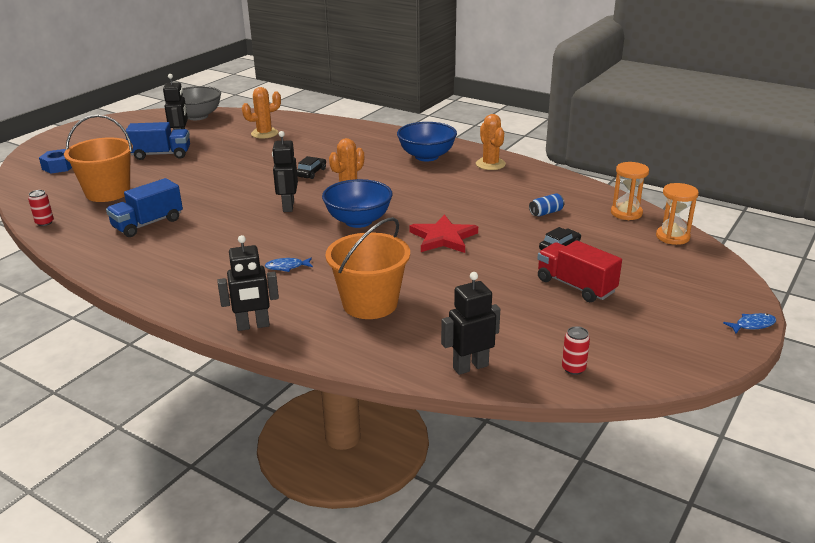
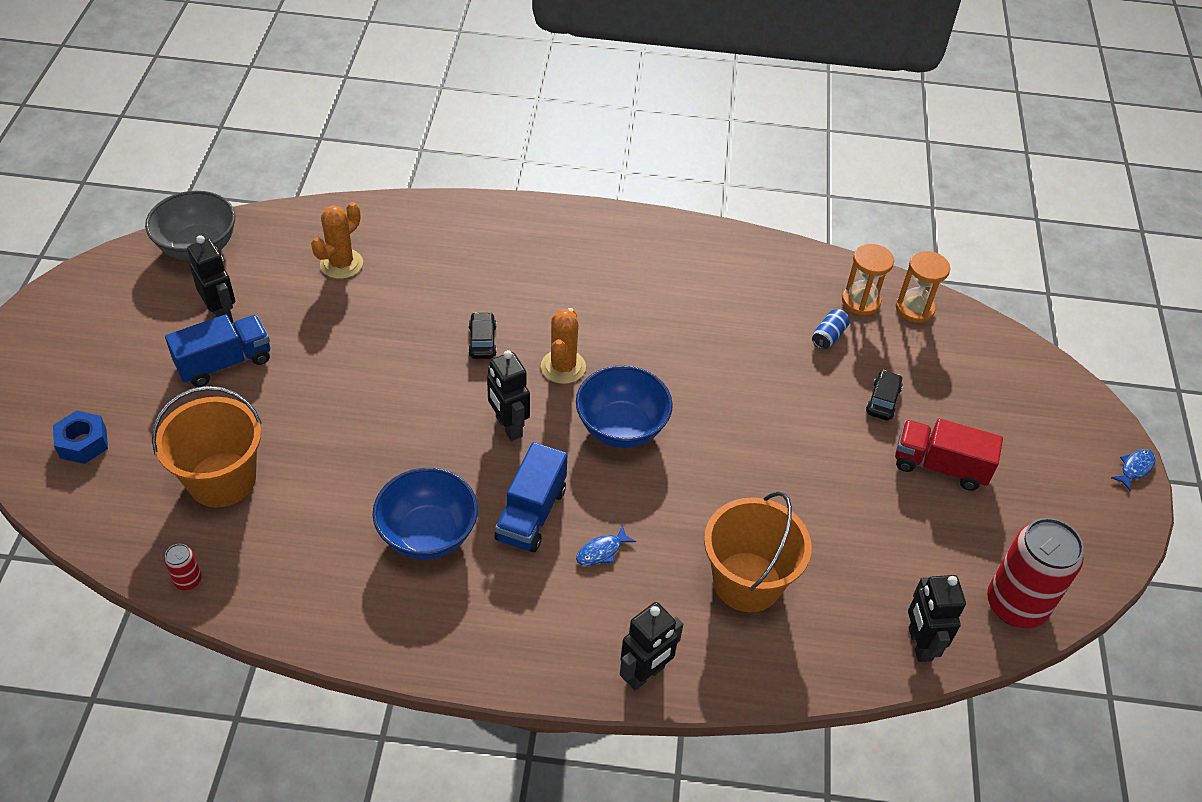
camera: 30 degrees left, 20 degrees up
blue truck [106,178,183,237] -> blue truck moved to [495,442,568,552]
blue bowl [397,122,457,161] -> blue bowl moved to [373,468,478,560]
red star [409,214,478,253] -> none
black robot [441,272,500,375] -> black robot turned 45 degrees counterclockwise [908,575,966,662]
orange cactus [476,114,506,170] -> none
red can [562,326,590,375] -> red can [987,518,1084,628], size x2.36
orange hourglass [656,183,699,245] -> orange hourglass moved to [842,244,894,315]

